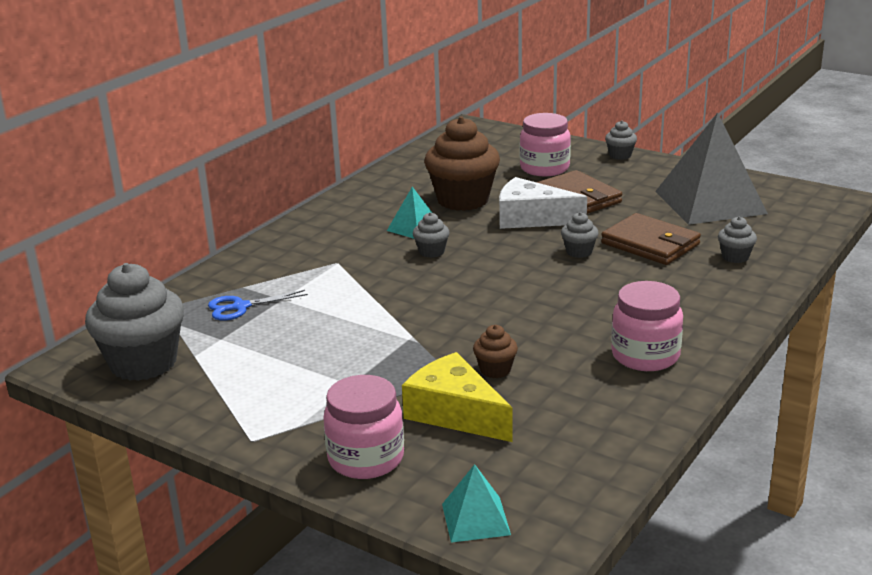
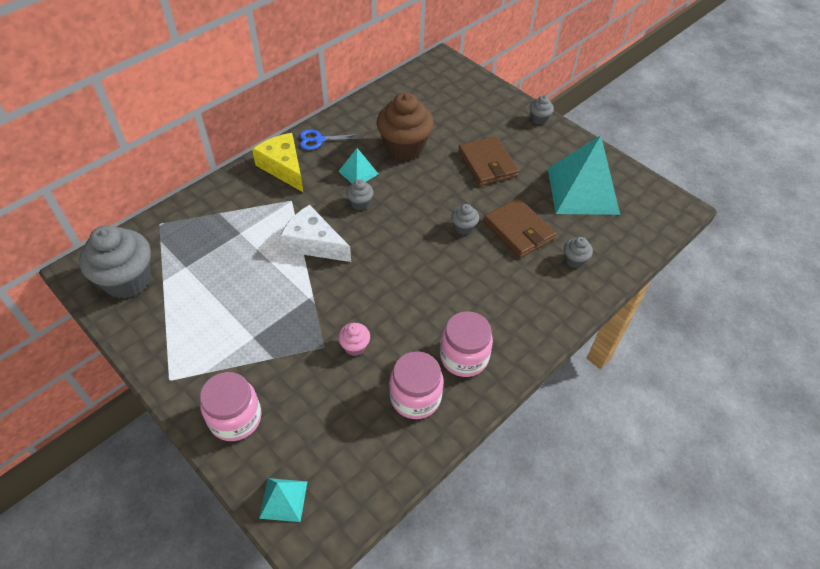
camera: 10 degrees right, 25 degrees up
blue scissors [208,290,308,321] -> blue scissors moved to [300,130,361,150]
yellow cheese [402,352,513,442] -> yellow cheese moved to [252,133,304,193]
brown cupcake [473,325,518,378] -> pink cupcake [338,323,370,356]
white cheese [499,177,587,229] -> white cheese moved to [280,205,351,262]
pink jar [520,113,571,176] -> pink jar moved to [390,351,444,419]
grey pyramid [655,113,768,225] -> turquoise pyramid [548,135,620,215]

